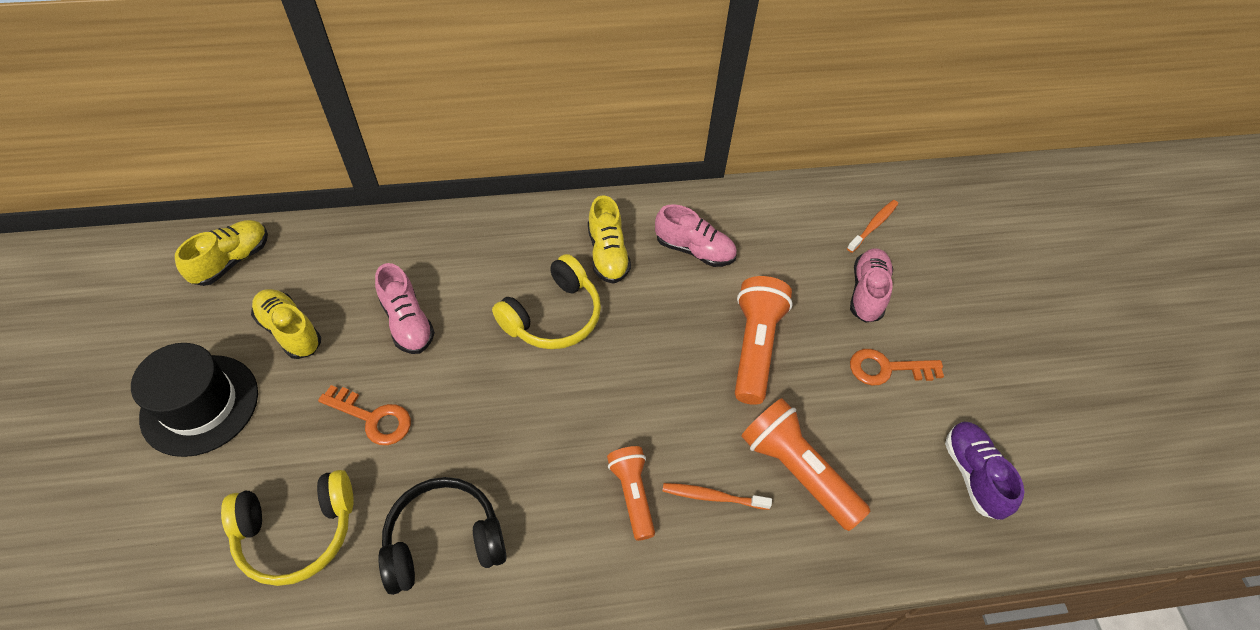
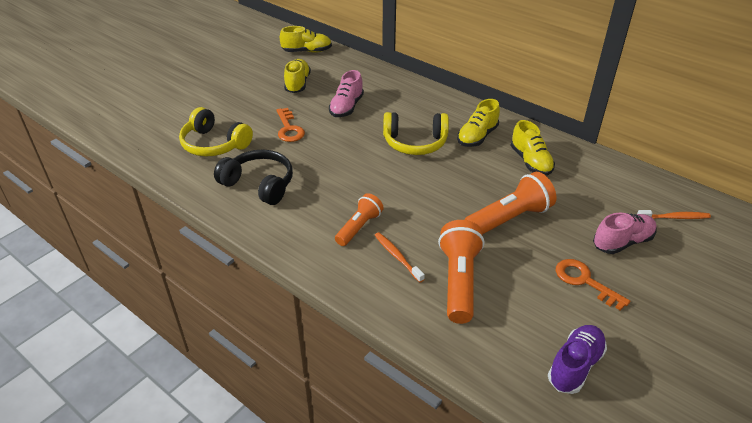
camera: 50 degrees right, 15 degrees down
black hat [131,343,258,457] -> none
pink shoe [655,204,737,267] -> yellow shoe [510,120,555,176]

